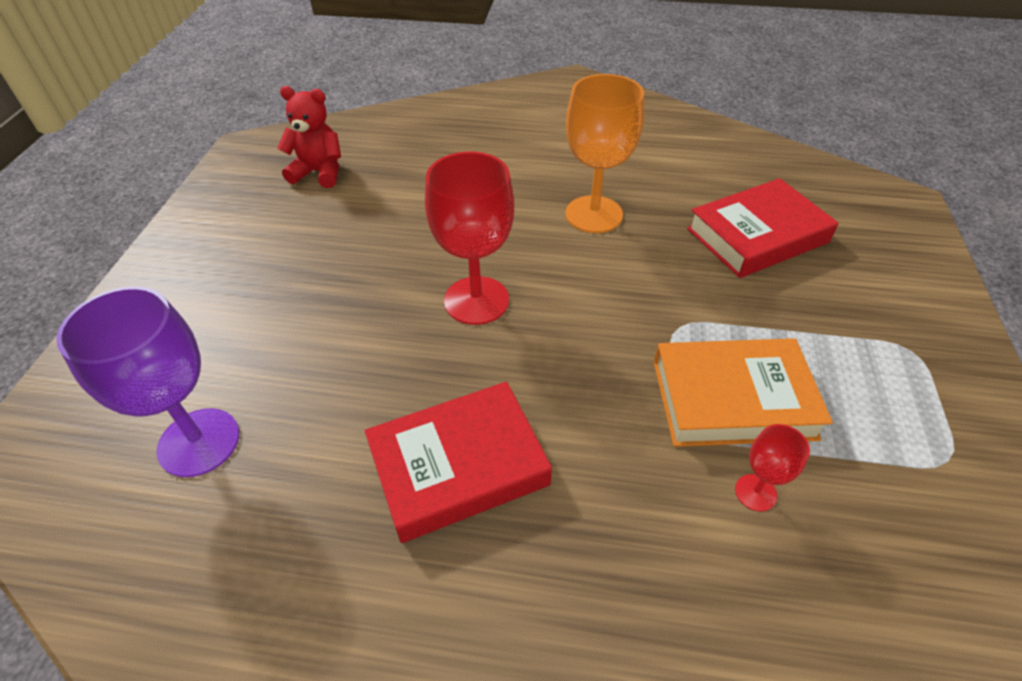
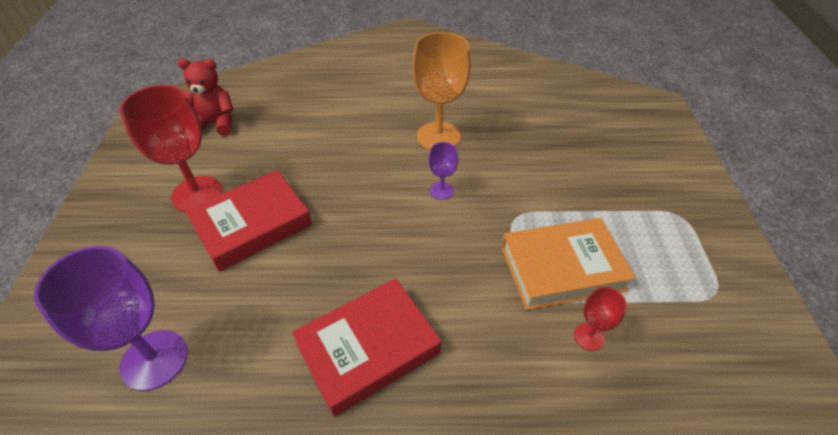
camera: 10 degrees left, 0 degrees up
red goblet [425,152,514,325] -> red goblet moved to [120,85,223,212]
red book [687,178,838,278] -> red book moved to [185,170,312,272]
none -> purple goblet [429,142,458,200]

